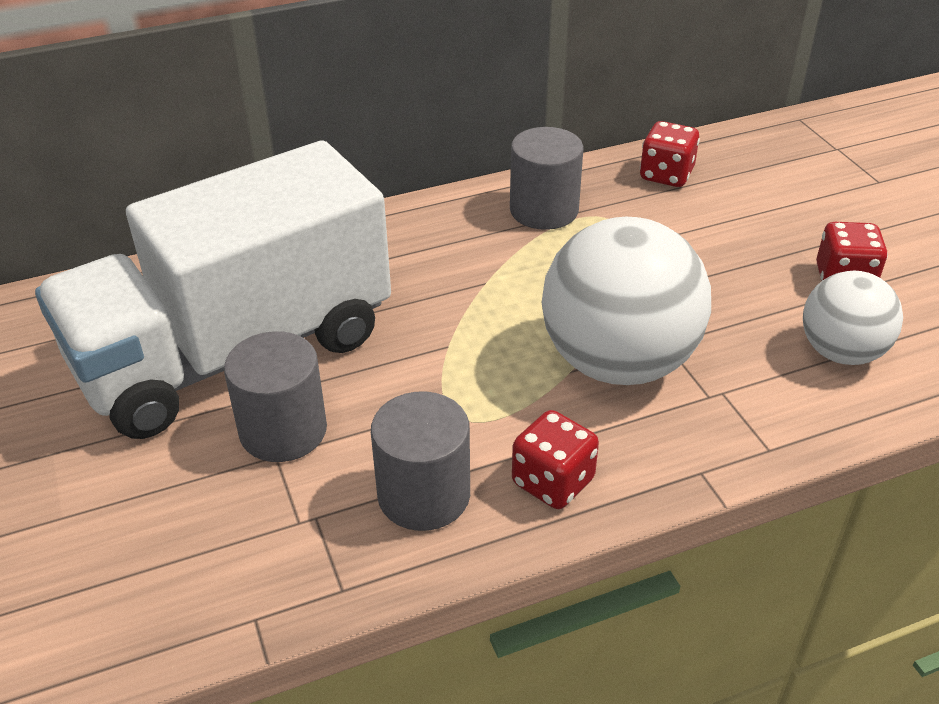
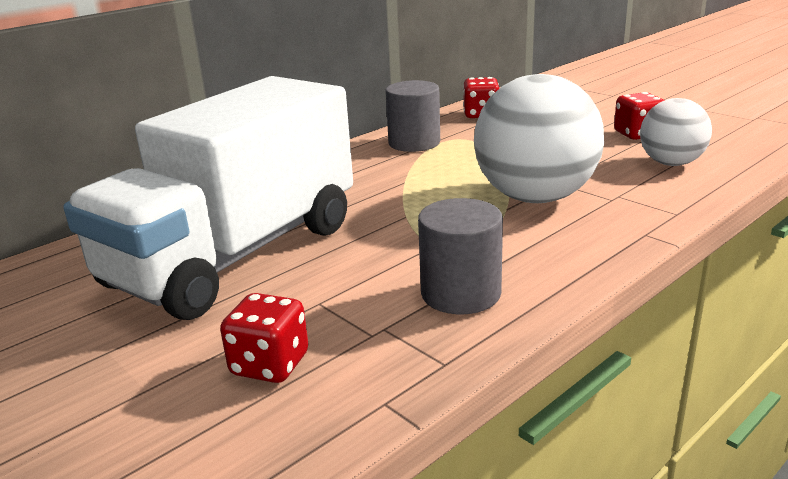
camera: 20 degrees left, 15 degrees down
grey cylinder [224,331,327,462] -> none
red dice [512,410,599,509] -> red dice moved to [220,293,308,383]

